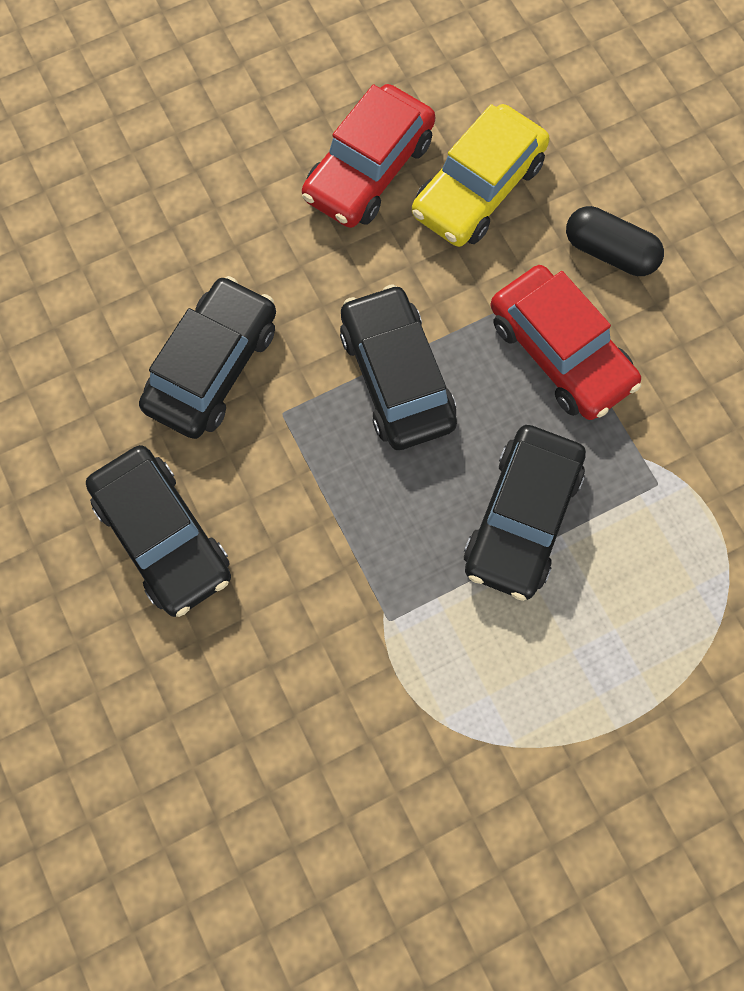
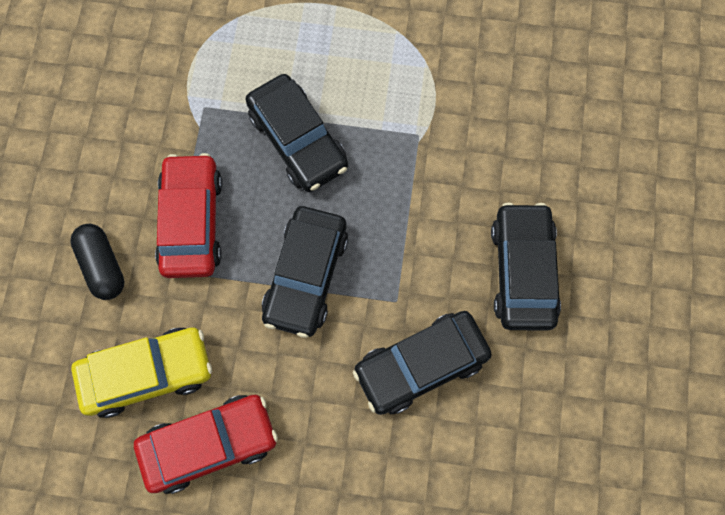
camera: 145 degrees left, 0 degrees up
black car [464,425,586,601] -> black car turned 90 degrees clockwise [245,74,348,192]

